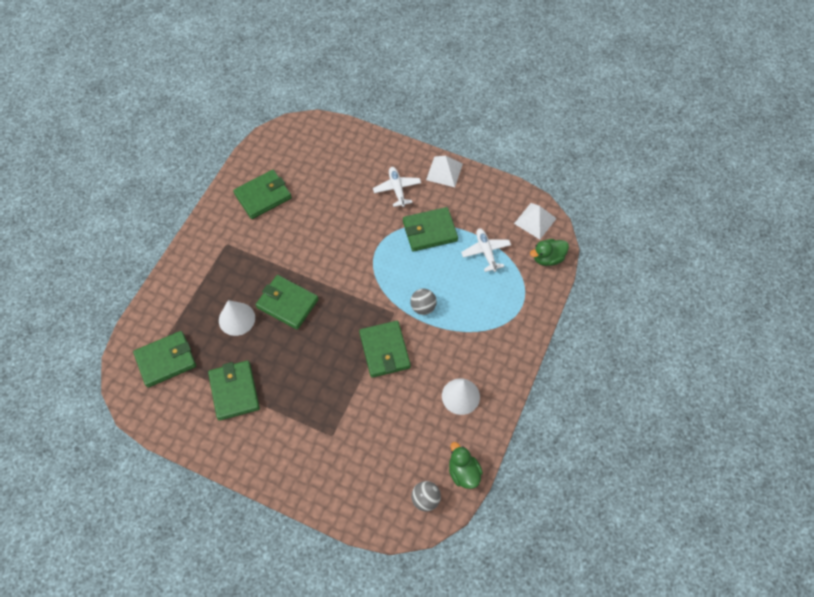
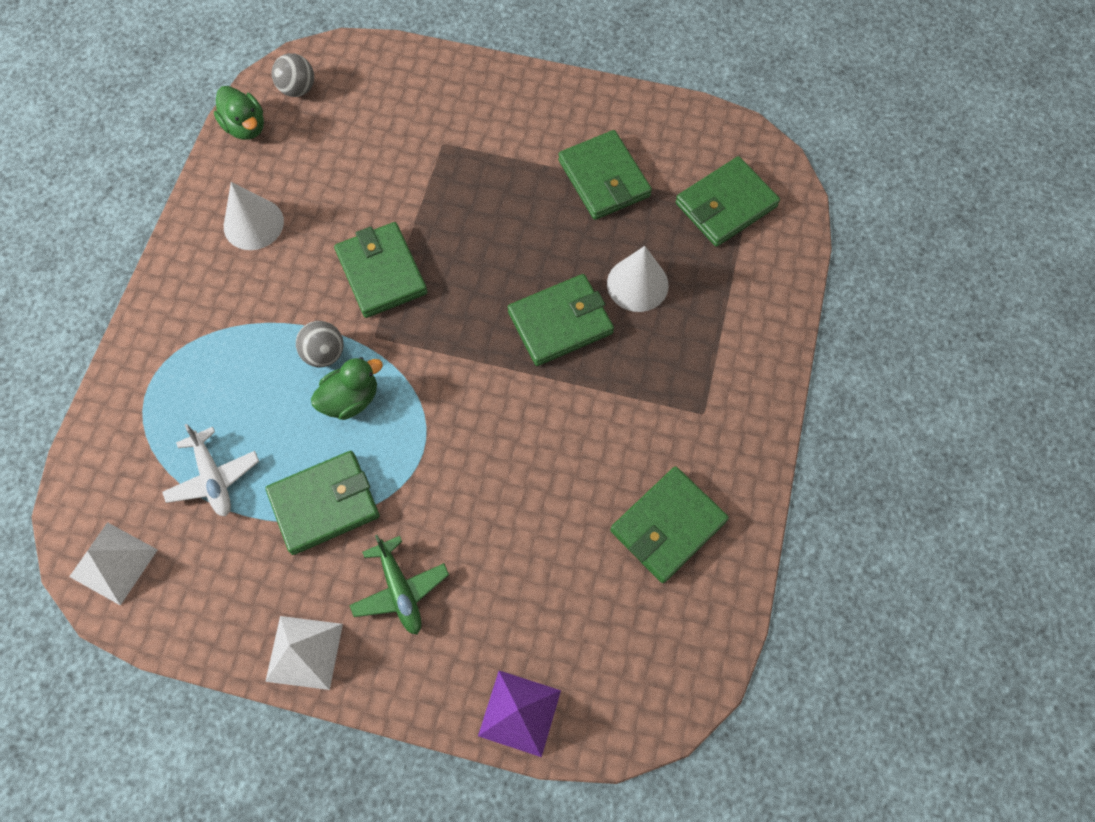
camera: 170 degrees right, 5 degrees up
green wallet [256,275,318,330] -> green wallet turned 45 degrees counterclockwise [508,274,614,366]
white plane [373,167,421,207] -> green plane [349,535,449,634]
green duck [530,239,569,266] -> green duck moved to [311,357,383,420]
none -> purple pyramid [478,671,561,757]

